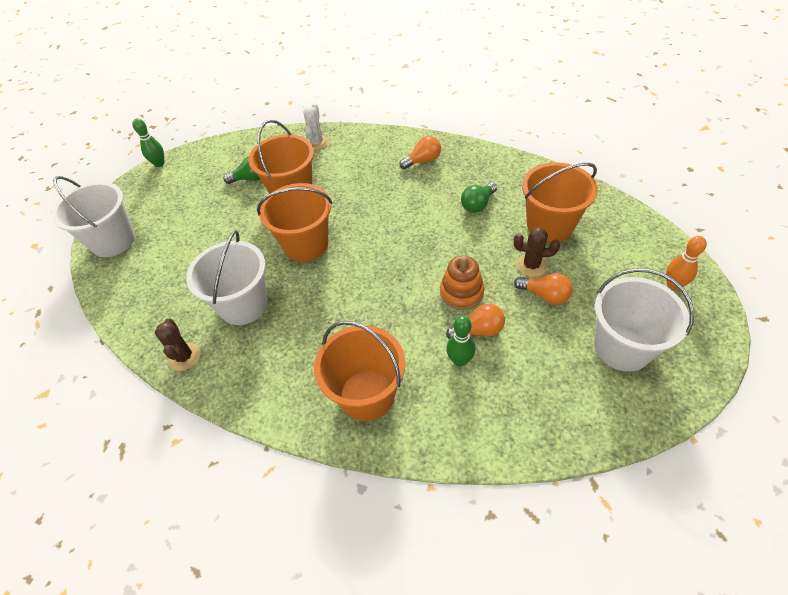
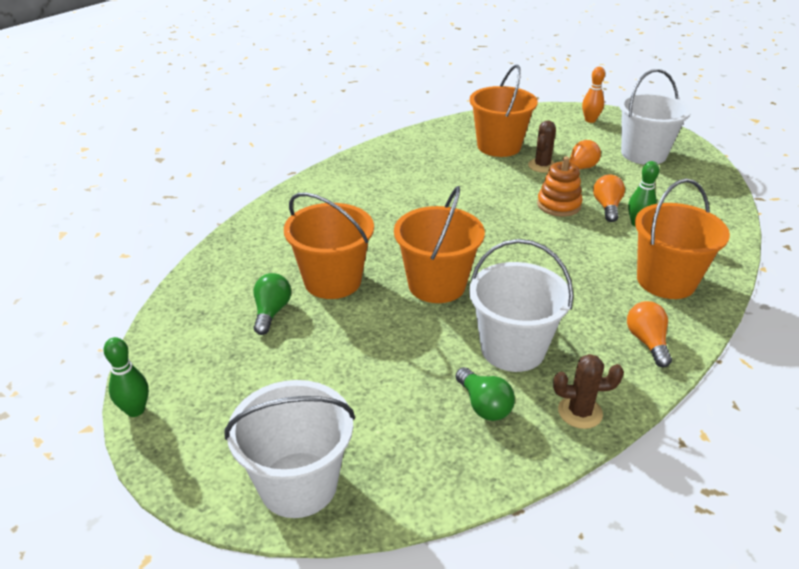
camera: 75 degrees left, 15 degrees down
white cactus [303,103,329,150] -> none
orange light bulb [399,136,441,169] -> orange light bulb moved to [627,301,672,367]
green light bulb [461,182,497,213] -> green light bulb moved to [456,367,515,421]

